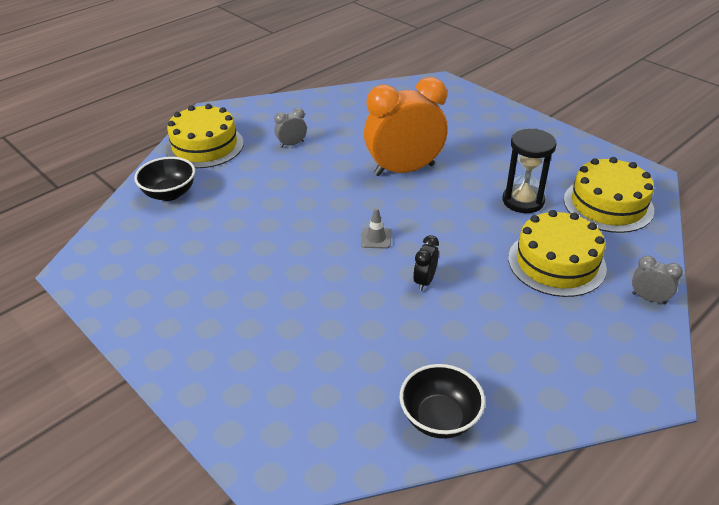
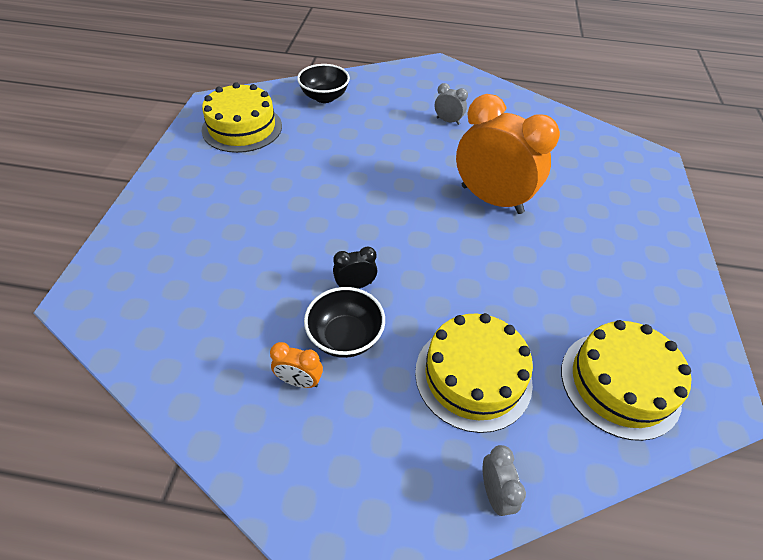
camera: 50 degrees right, 10 degrees up
yellow cake [165,104,244,168] -> yellow cake moved to [202,82,282,153]
grey traffic cone [361,208,391,249] -> none
black bowl [400,364,485,439] -> black bowl moved to [304,287,385,358]
black hourglass [503,129,557,213] -> none
none -> orange clock [270,342,323,388]

